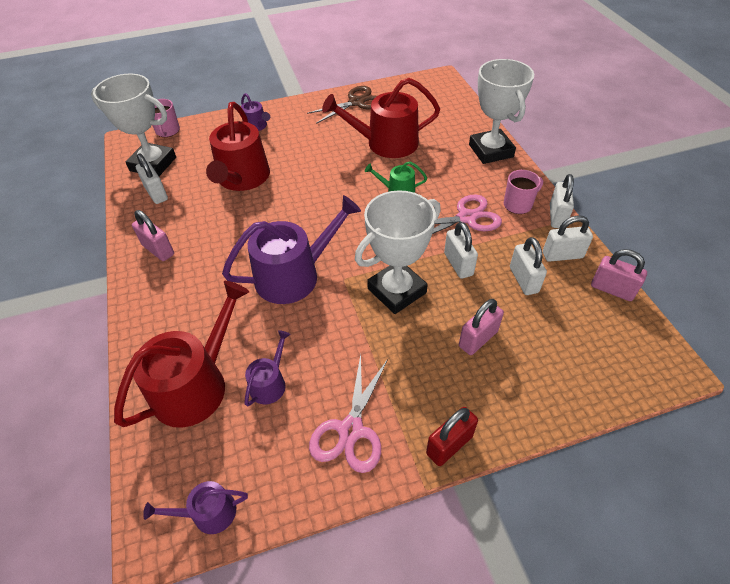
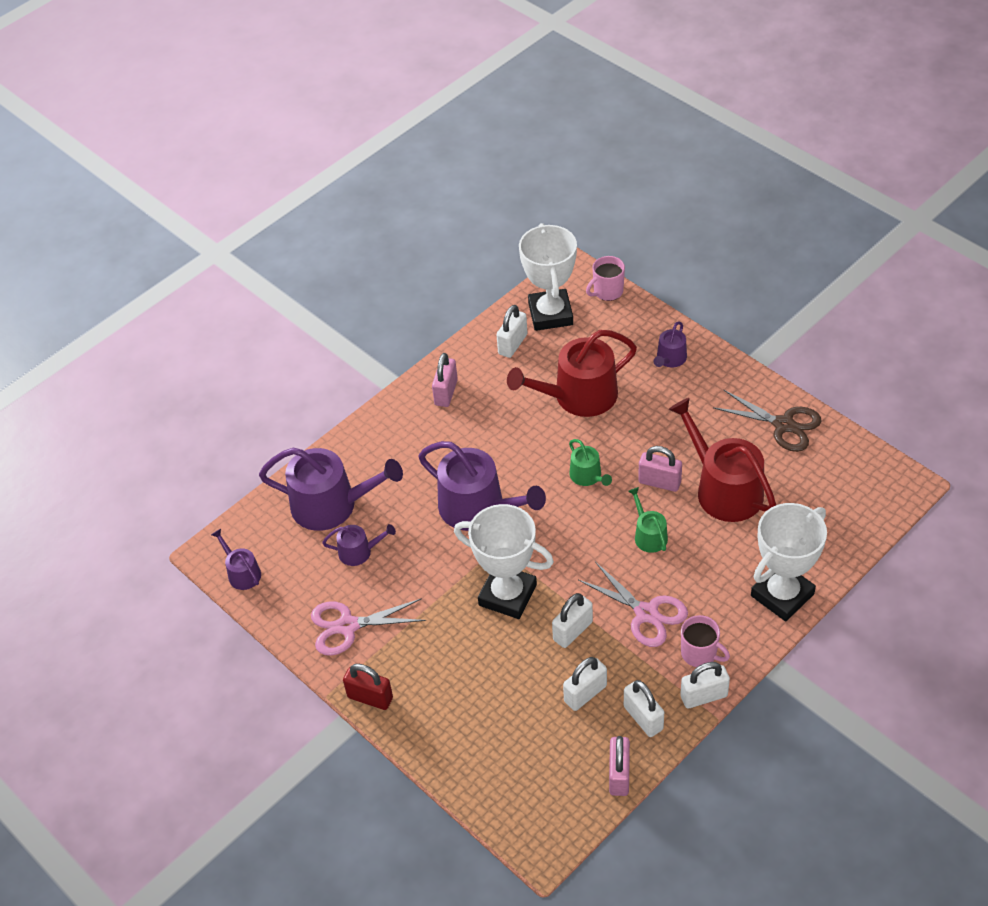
camera: 65 degrees right, 0 degrees up
red watering can [114,281,249,428] -> purple watering can [259,448,403,531]
pink padlock [459,299,504,355] -> pink padlock moved to [638,446,682,492]
none -> green watering can [569,439,612,486]

